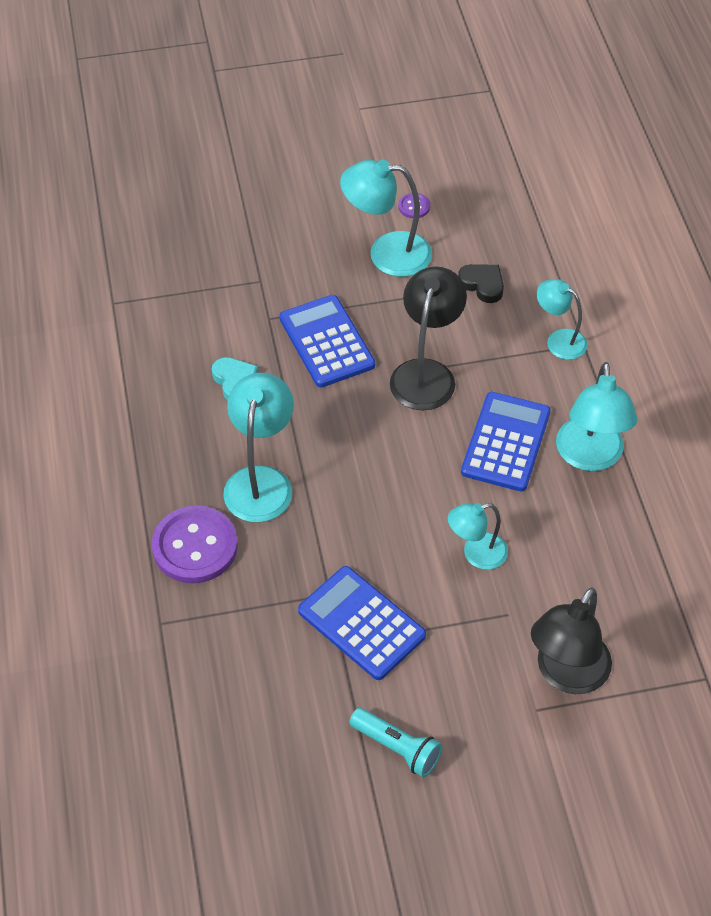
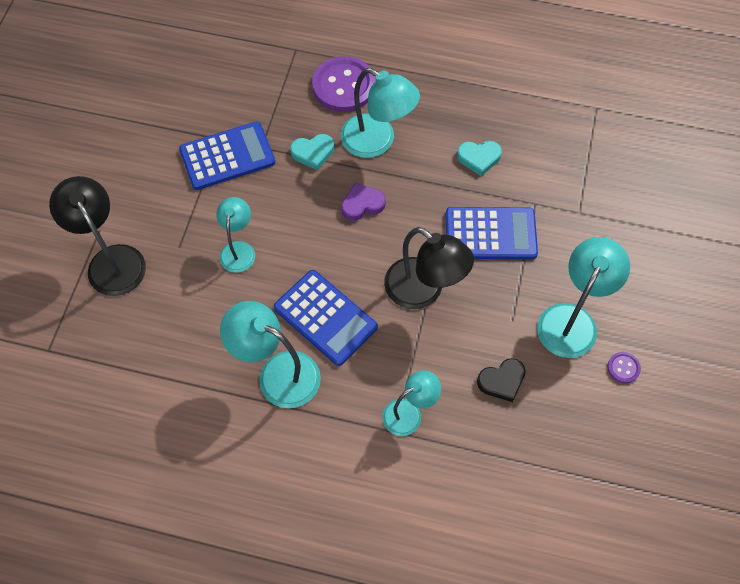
camera: 115 degrees right, 10 degrees up
turquoise flashlight [350,708,442,777] -> none
none -> turquoise heart [290,134,334,170]
none -> purple heart [341,183,386,221]

